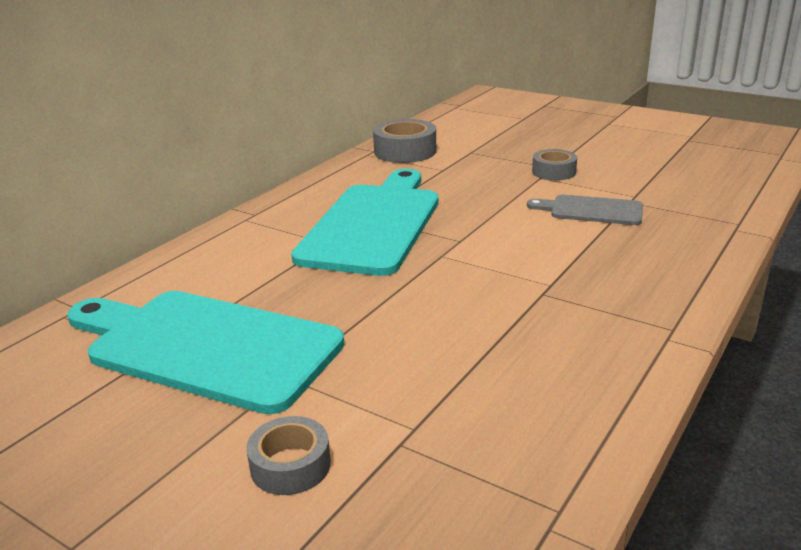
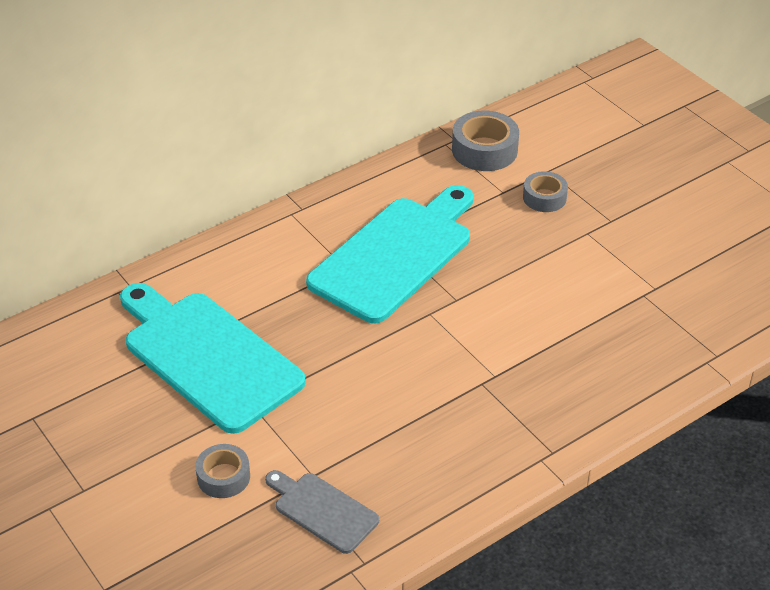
camera: 20 degrees right, 15 degrees up
grey cutting board [527,195,643,225] -> grey cutting board moved to [265,470,379,554]
grey tape [532,149,577,180] -> grey tape moved to [523,171,568,212]

